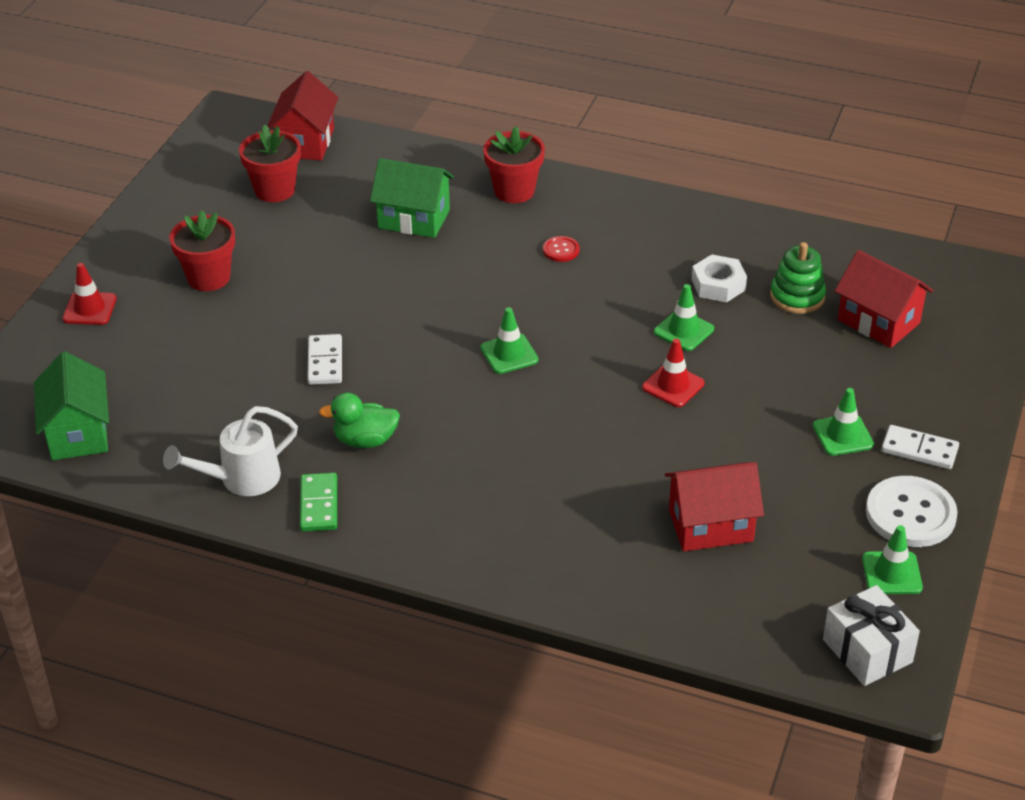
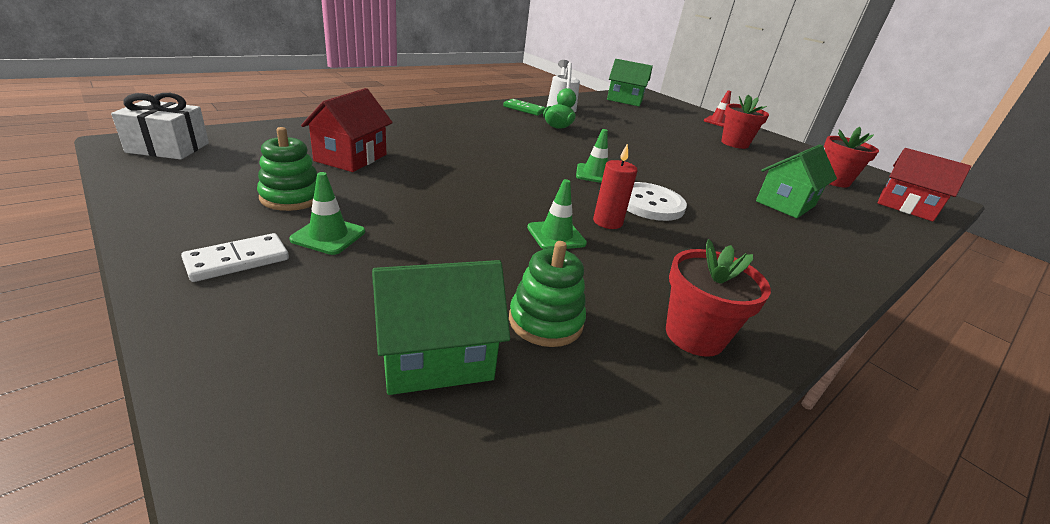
camera: 115 degrees right, 10 degrees down
white domino [307,334,342,385] -> none
red flower pot [483,127,545,203] -> red flower pot moved to [666,239,771,357]
red button [543,236,580,262] -> none
red traffic cone [642,339,705,407] -> none
white nut [692,254,747,302] -> none
red house [835,250,933,348] -> green house [372,260,510,395]
green traffic cone [862,525,923,594] -> none
white button [866,476,958,547] -> white button moved to [627,182,687,221]
none -> green stacking toy [257,127,317,211]
none -> red candle [593,143,637,229]

